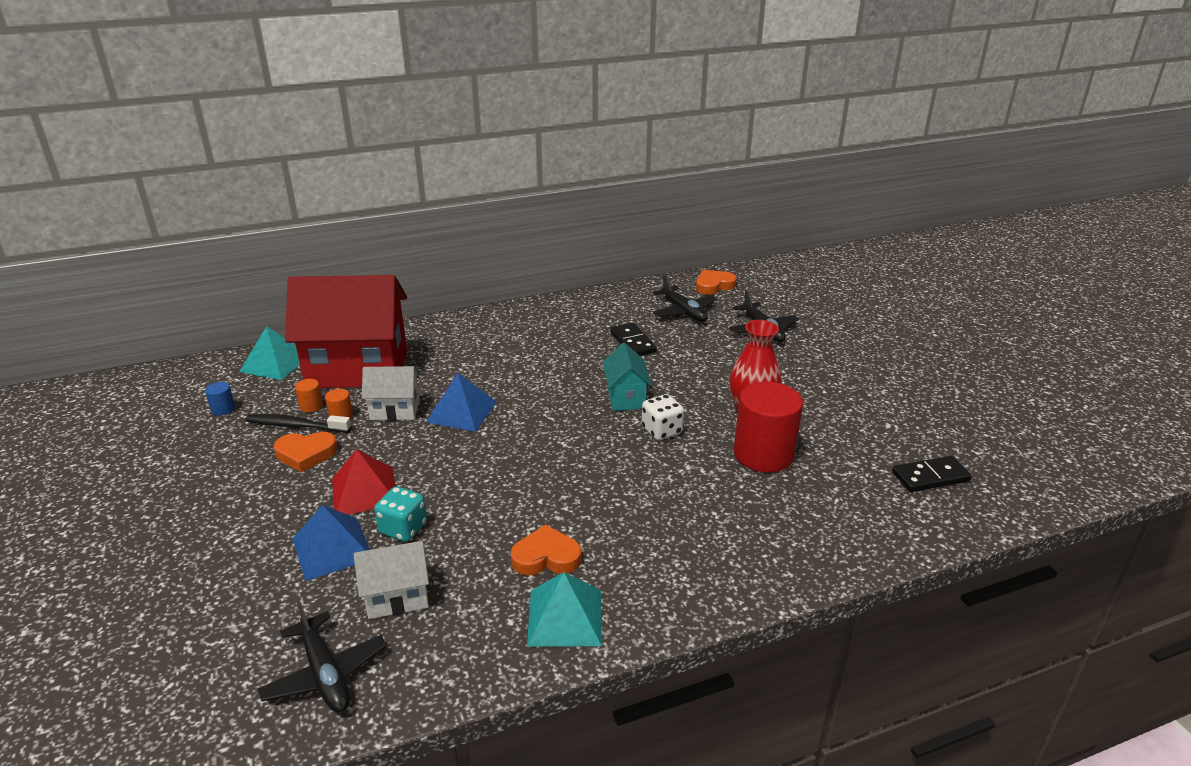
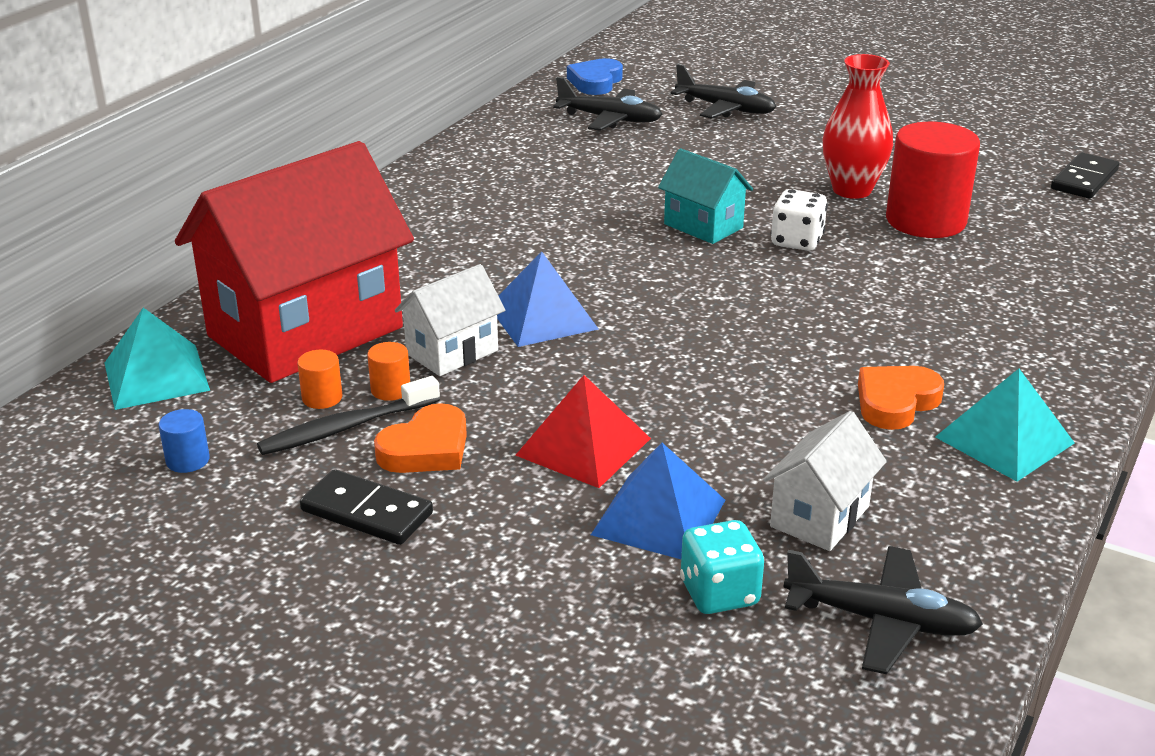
camera: 40 degrees left, 0 degrees up
turquoise dice [374,486,427,542] -> turquoise dice moved to [680,520,764,614]
black domino [610,323,657,356] -> black domino moved to [300,469,433,545]
orange heart [696,270,737,295] -> blue heart [567,58,623,95]

